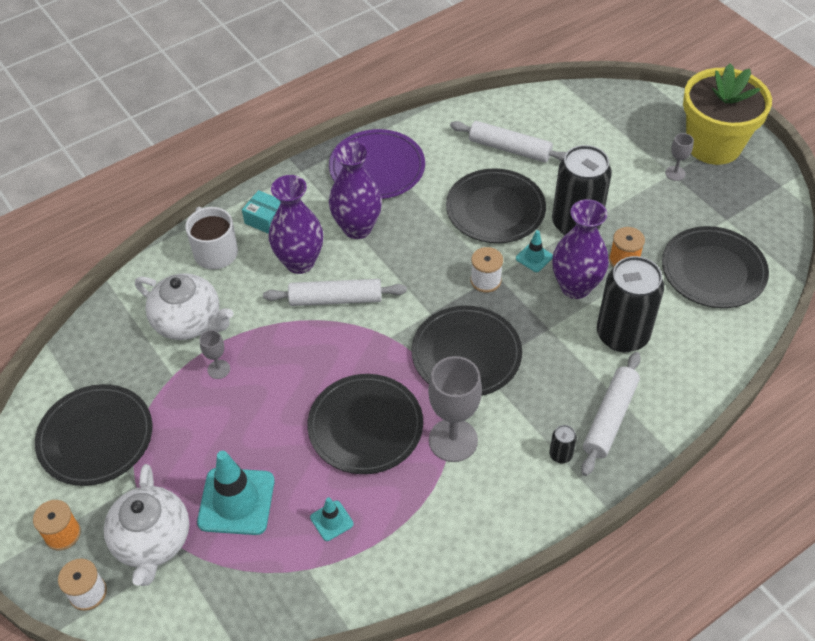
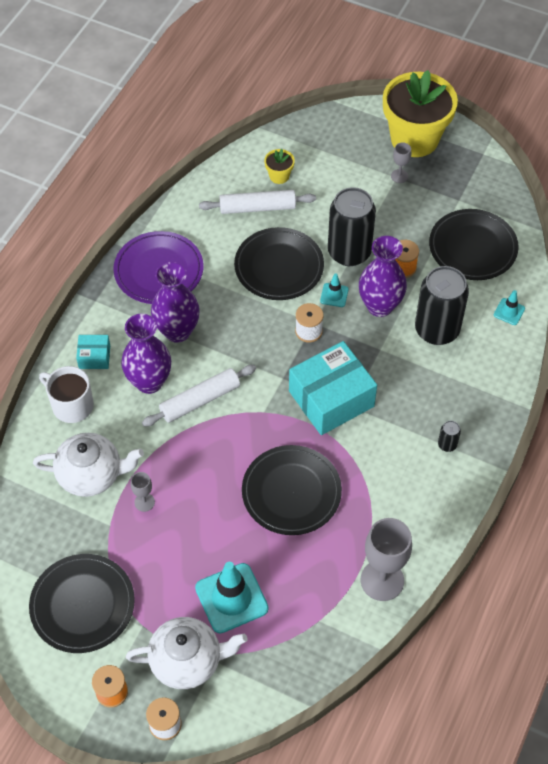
camera: 30 degrees left, 5 degrees up
white teapot [104,464,189,586] -> white teapot turned 60 degrees counterclockwise [126,617,248,689]
turquoise traffic cone [310,497,354,541] -> turquoise traffic cone moved to [494,290,525,325]
black plate [411,306,522,396] -> turquoise box [289,341,377,435]
grey goblet [428,356,482,462] -> grey goblet moved to [361,518,412,601]
white rolling pin [581,352,641,476] -> none
none -> yellow flower pot [264,149,295,184]

